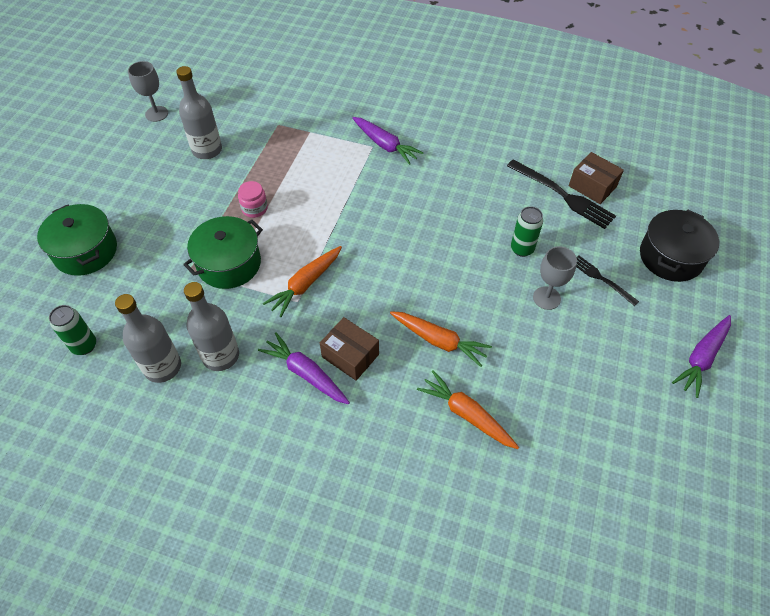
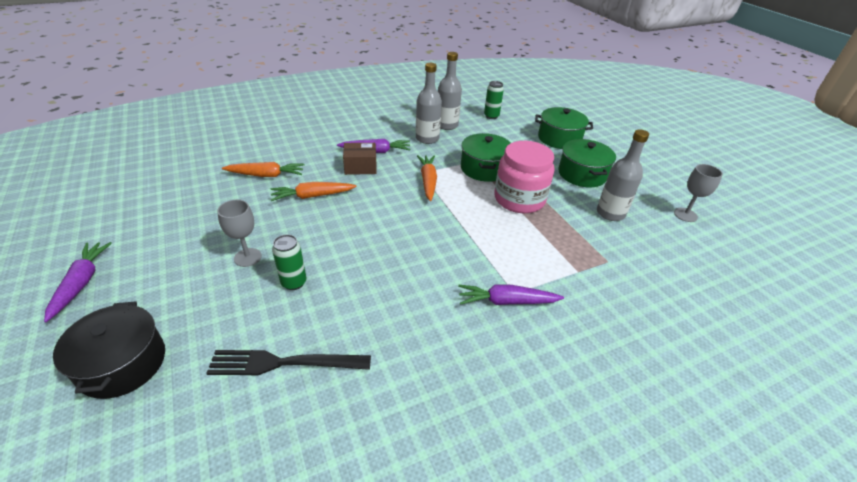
camera: 135 degrees right, 15 degrees down
pink jar [238,181,268,218] -> pink jar [494,141,554,213], size x2.25
brown box [569,152,624,204] -> none
black fork [576,255,639,306] -> none
none -> green pot [558,139,616,187]

